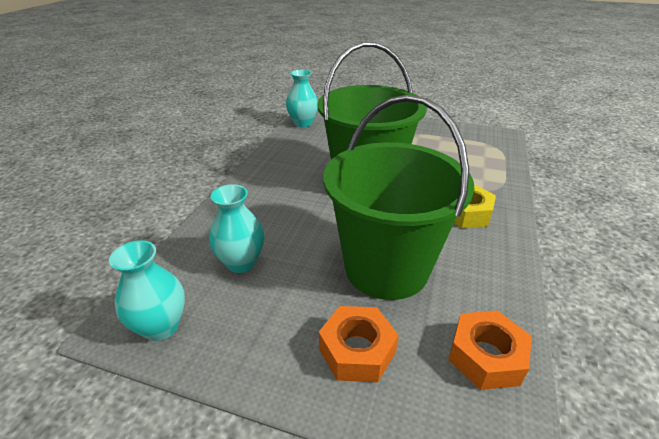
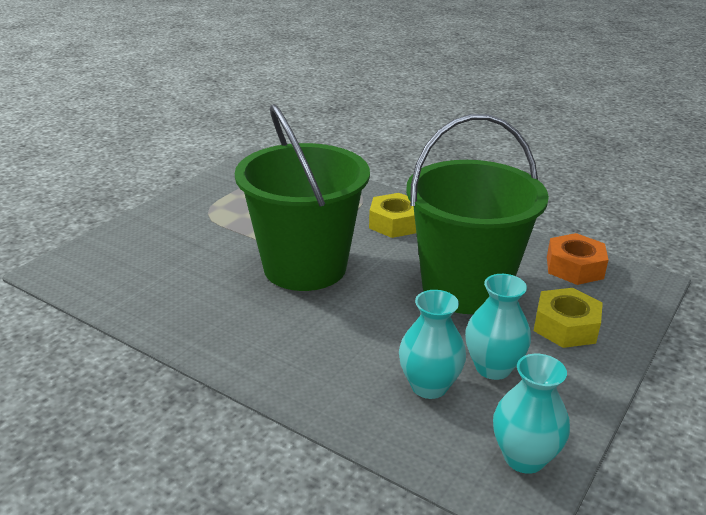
camera: 75 degrees left, 5 degrees down
turquoise vase [286,70,318,128] -> turquoise vase moved to [465,274,531,380]
orange nut [319,306,399,382] -> yellow nut [534,288,603,348]

